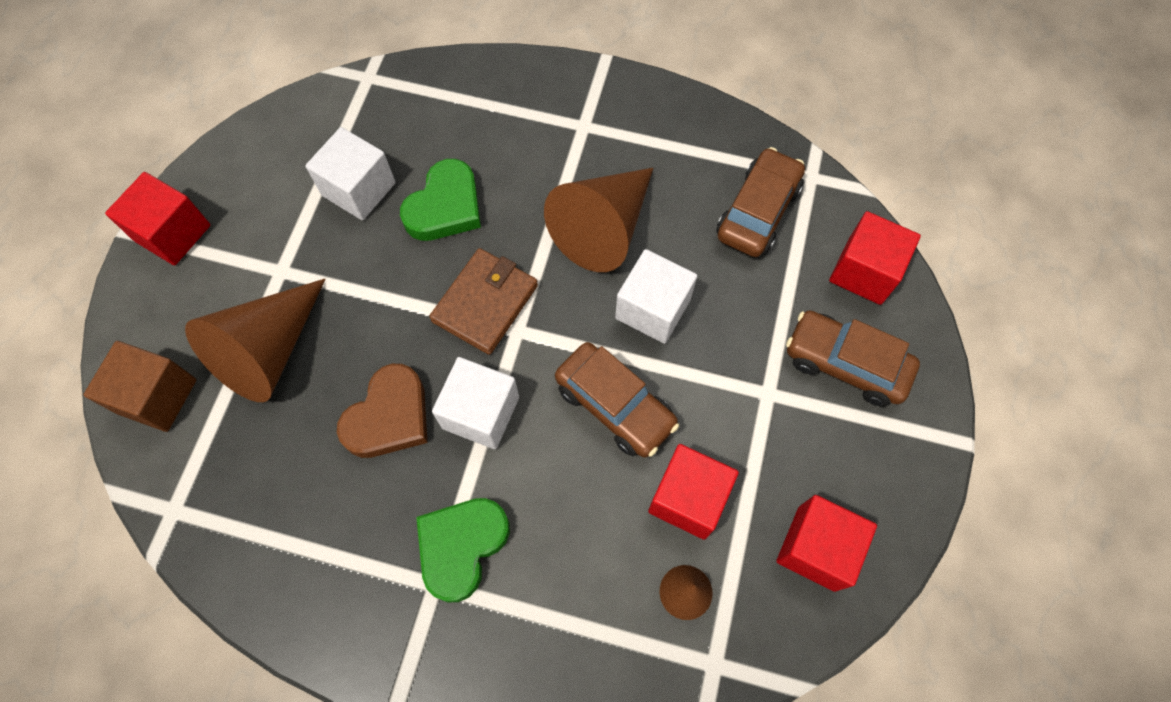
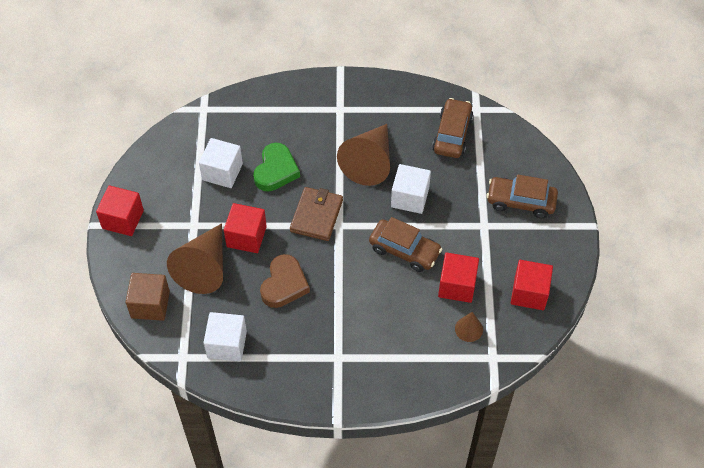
camera: 15 degrees left, 10 degrees down
green heart [416,498,510,602] -> none
white cube [432,357,519,449] -> white cube moved to [203,312,247,362]
red cube [829,211,921,305] -> red cube moved to [224,203,267,253]

